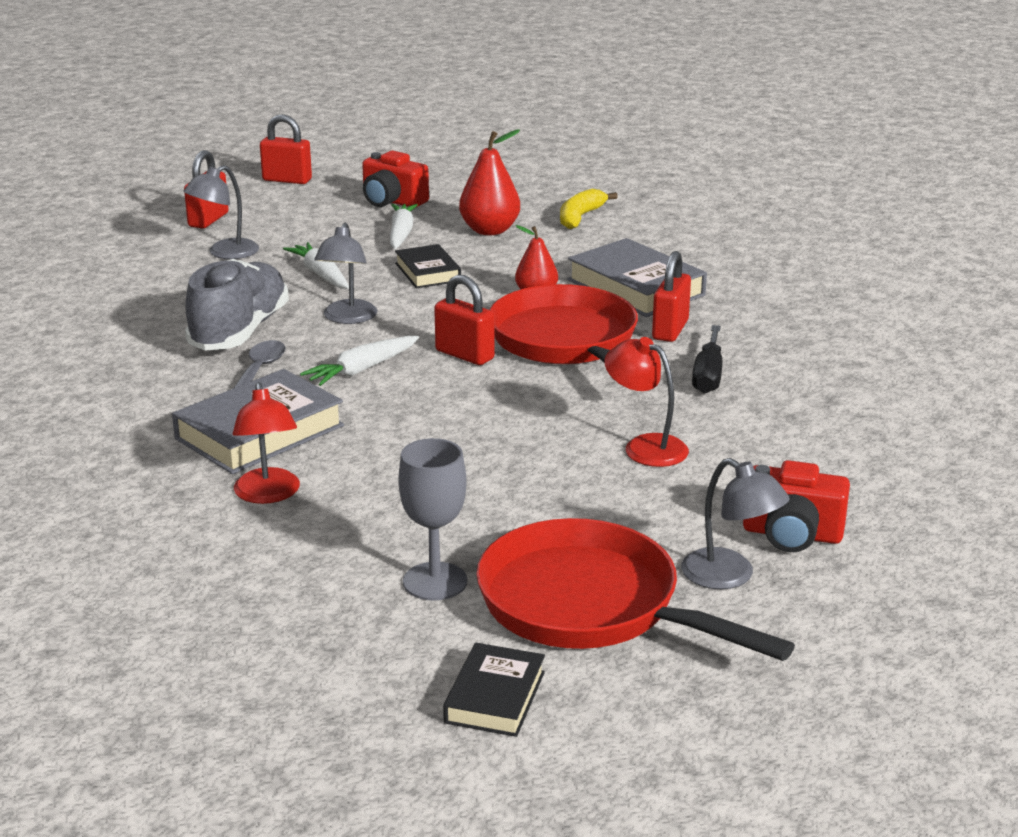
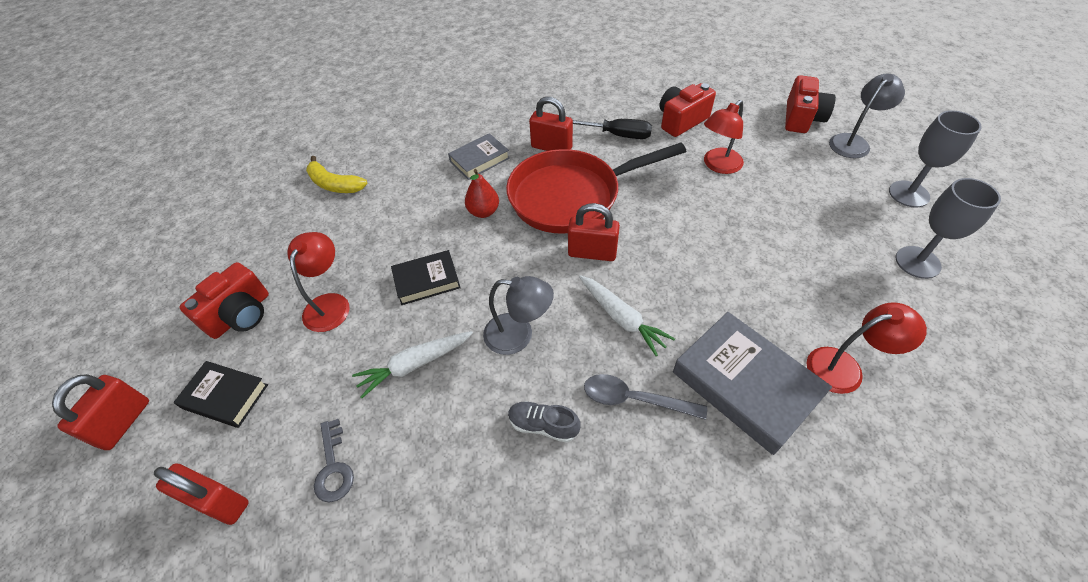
camera: 85 degrees left, 25 degrees up
grey lamp [183,165,259,259] -> grey key [314,419,354,502]
grey shoe [185,259,289,351] -> grey shoe [508,401,580,443], size x0.45
white carrot [390,204,418,249] -> red lamp [287,232,350,332]
red padlock [434,275,495,365] -> red padlock turned 60 degrees clockwise [568,203,620,261]
black book [443,643,545,737] -> black book moved to [174,361,268,428]
red pear [459,129,520,235] -> none
red pan [476,518,795,661] -> grey goblet [889,110,982,208]
grey book [568,238,707,317] -> grey book [448,133,510,180], size x0.59
none -> red camera [659,83,716,137]

